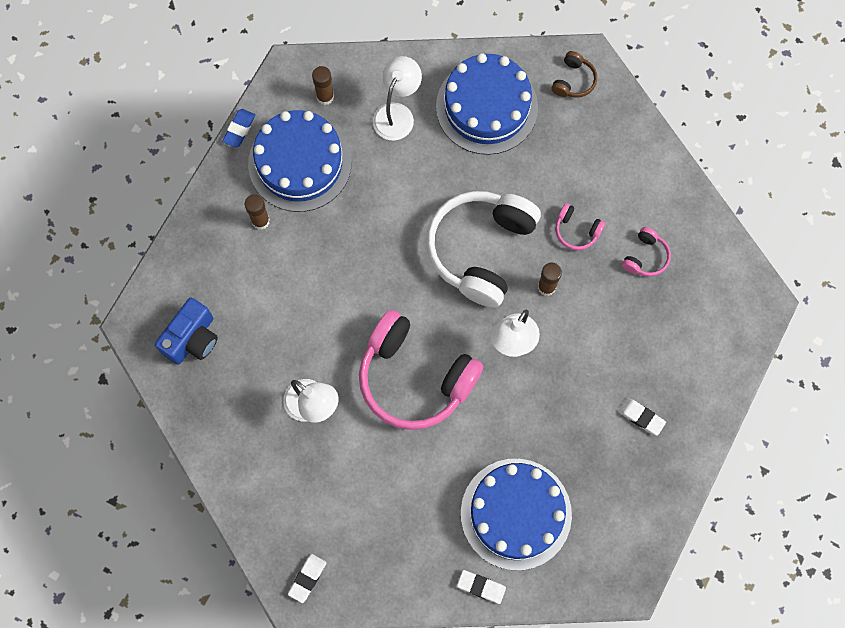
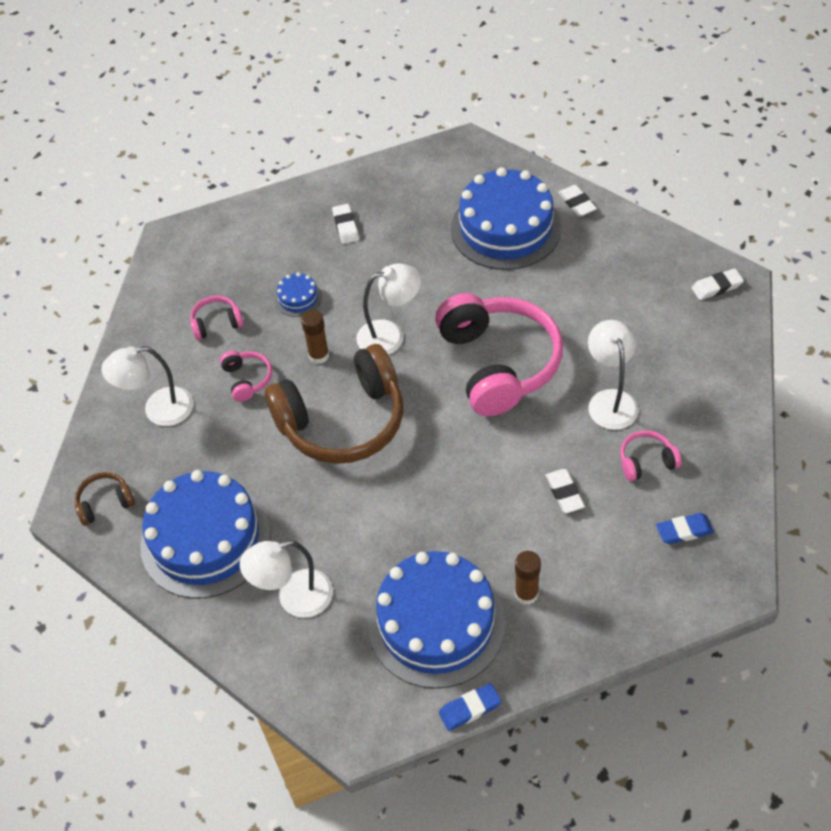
camera: 135 degrees left, 20 degrees down
blue camera [155,298,218,365] -> blue eraser [656,513,714,544]
brown glue stick [312,66,334,105] -> none
white headphones [426,191,541,308] -> brown headphones [265,344,403,464]
none -> white lamp [101,346,193,426]
none -> blue cake [275,272,322,317]
none -> white eraser [545,469,585,513]
none -> pink headphones [620,430,682,481]

